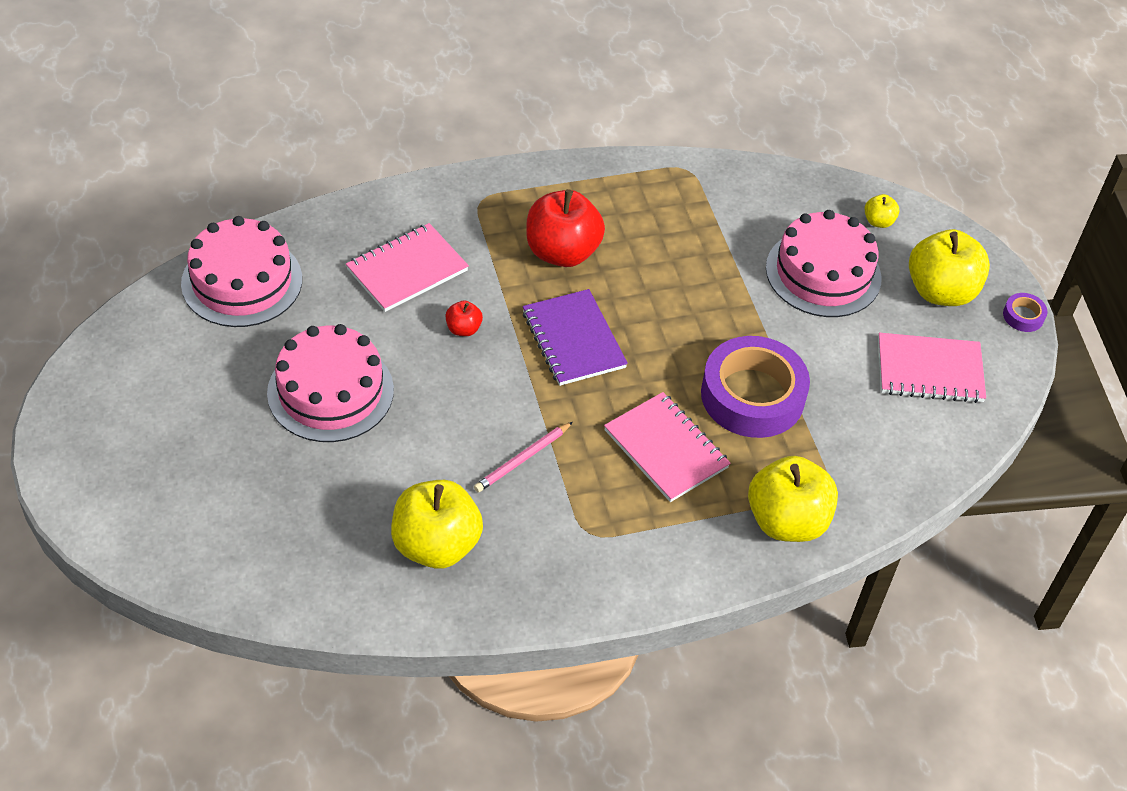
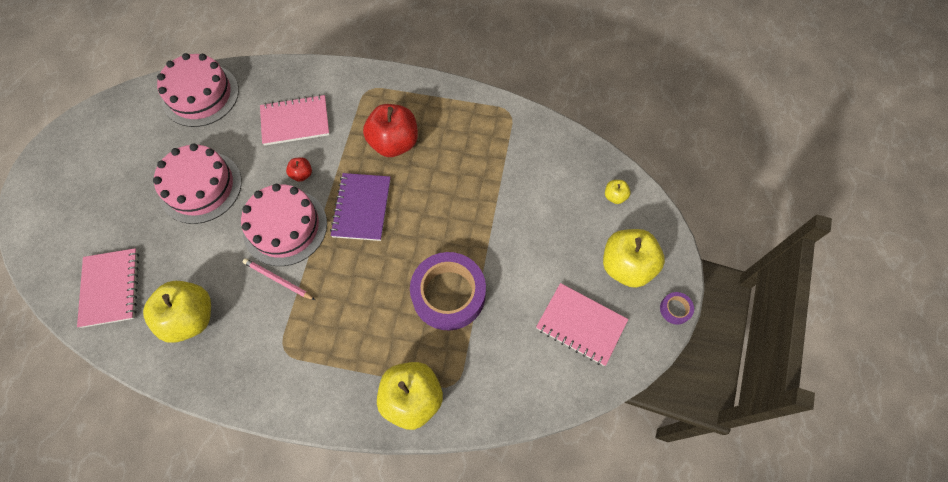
camera: 30 degrees right, 15 degrees up
pink pencil [474,422,573,493] -> pink pencil turned 45 degrees clockwise [243,258,315,300]
pink notebook [604,392,731,502] -> pink notebook moved to [77,248,139,328]
pink cake [766,210,882,317] -> pink cake moved to [241,184,327,266]

